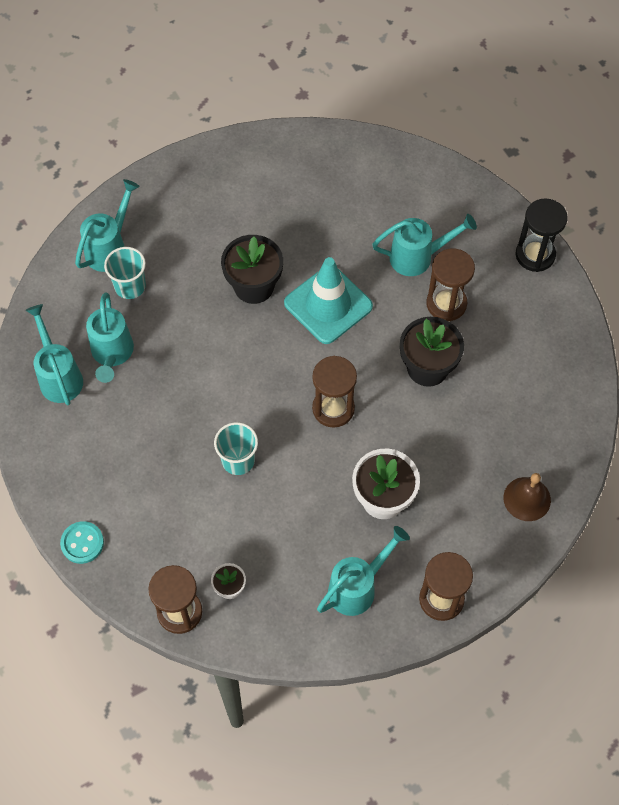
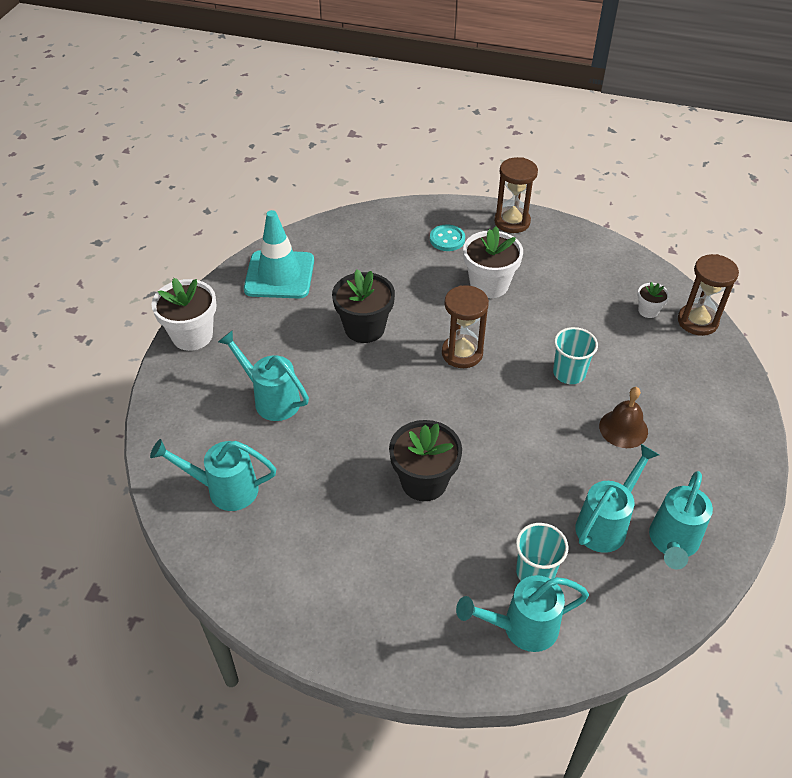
camera: 135 degrees left, 15 degrees down
turquoise button [60,521,104,564] -> turquoise button moved to [430,224,465,251]
turquoise traffic cone [284,257,373,344] -> turquoise traffic cone moved to [244,210,314,299]
turquoise watering can [317,526,410,616] -> turquoise watering can moved to [150,439,276,511]
brown hourglass [426,249,475,321] -> none
brown bell [503,473,551,521] -> brown bell moved to [599,387,648,448]
black hourglass [516,198,568,272] -> white flower pot [152,278,217,351]

